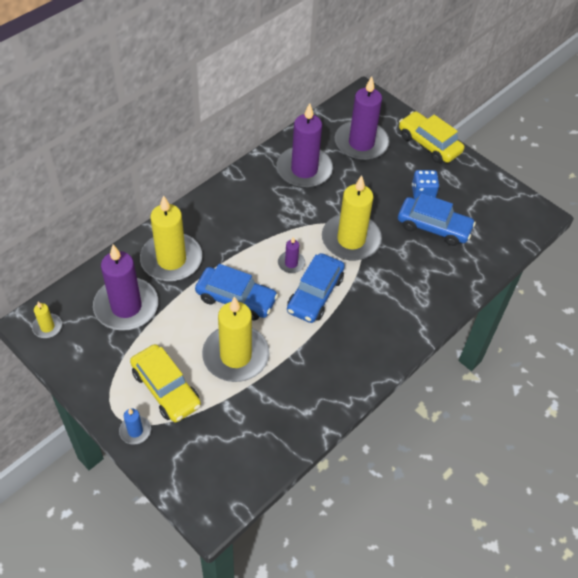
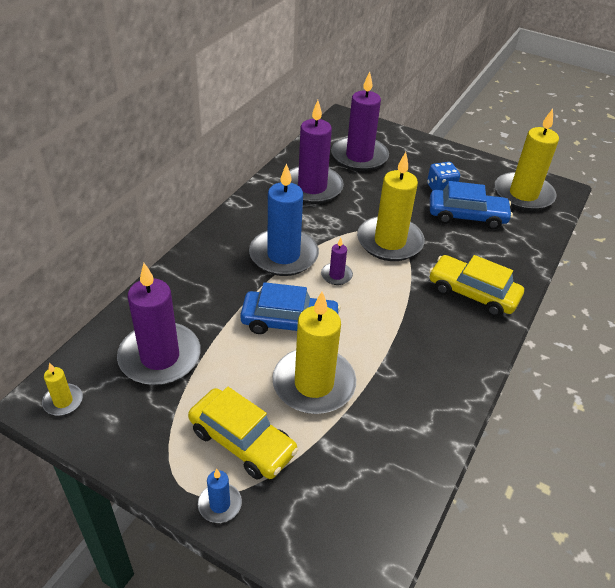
camera: 15 degrees left, 10 degrees down
yellow candle [140,195,202,282] -> yellow candle moved to [494,109,559,211]
blue car [287,253,345,323] -> none
yellow car [399,111,464,163] -> yellow car moved to [429,255,524,317]
none -> blue candle [249,163,319,276]

